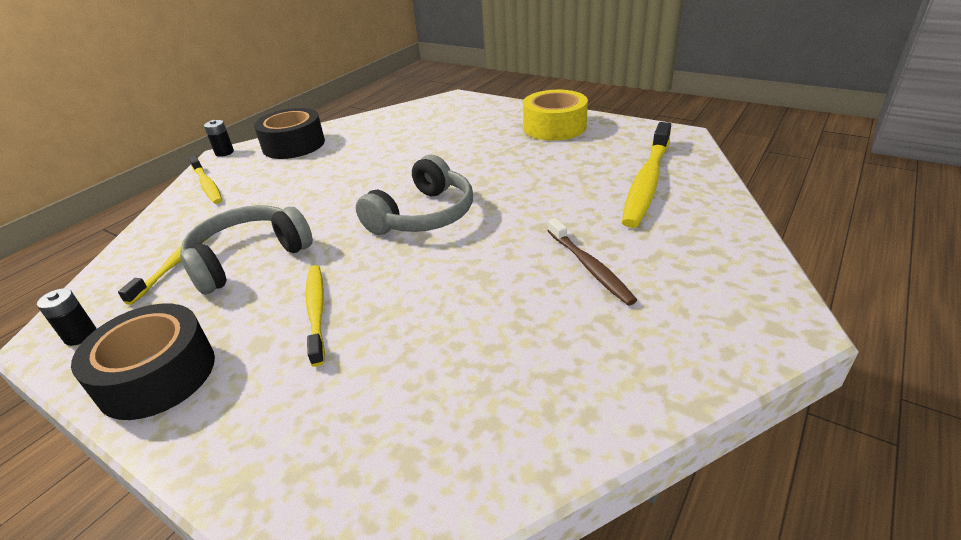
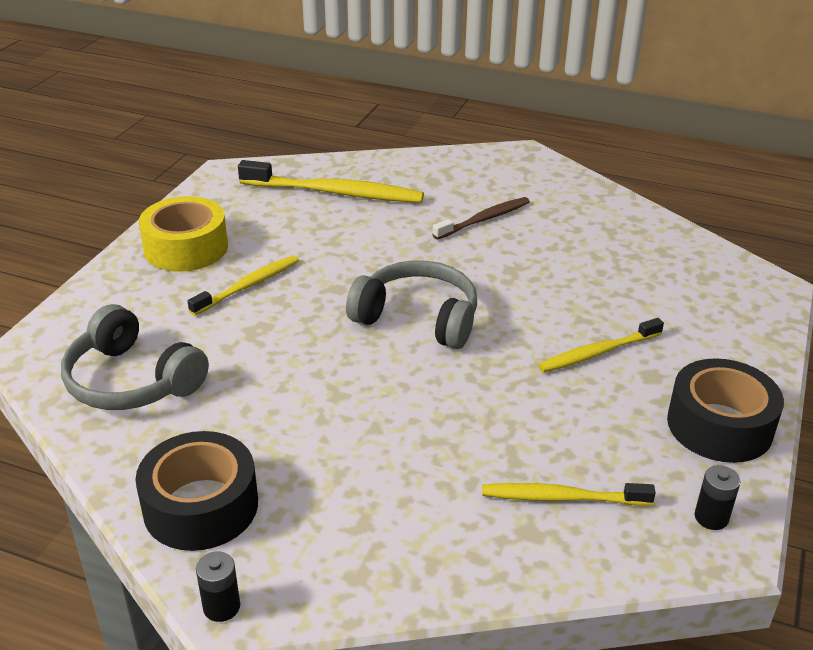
camera: 105 degrees left, 0 degrees up
grey headphones [180,205,313,295] -> grey headphones moved to [61,304,209,410]
yellow toothbrush [189,156,222,204] -> yellow toothbrush moved to [188,255,299,316]

